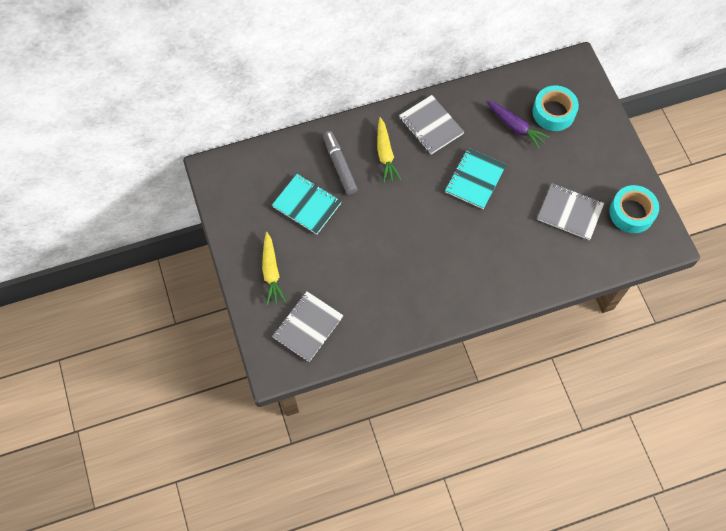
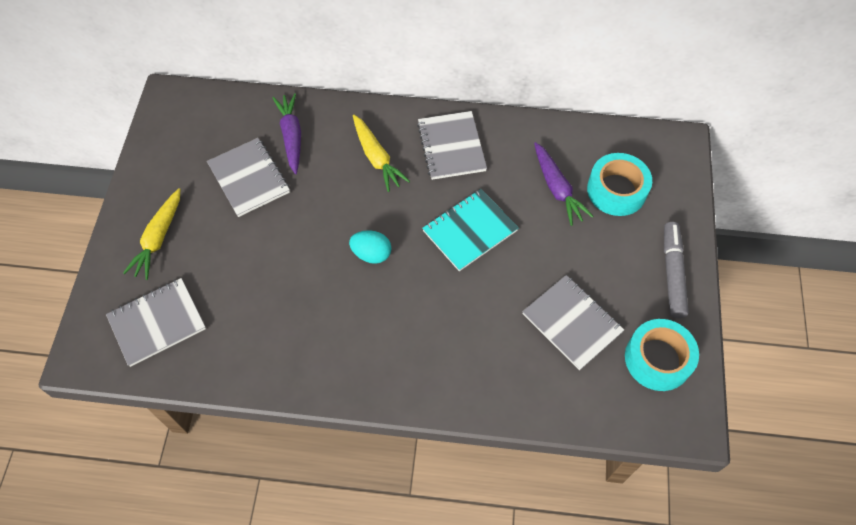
camera: 25 degrees right, 5 degrees down
turquoise notebook [272,174,342,234] -> grey notebook [207,138,290,217]
grey marker [323,131,358,195] -> grey marker moved to [664,222,689,318]
yellow carrot [377,117,401,183] -> yellow carrot turned 45 degrees counterclockwise [353,115,410,192]
none -> purple carrot [272,93,301,174]
none -> turquoise egg [349,230,391,264]

